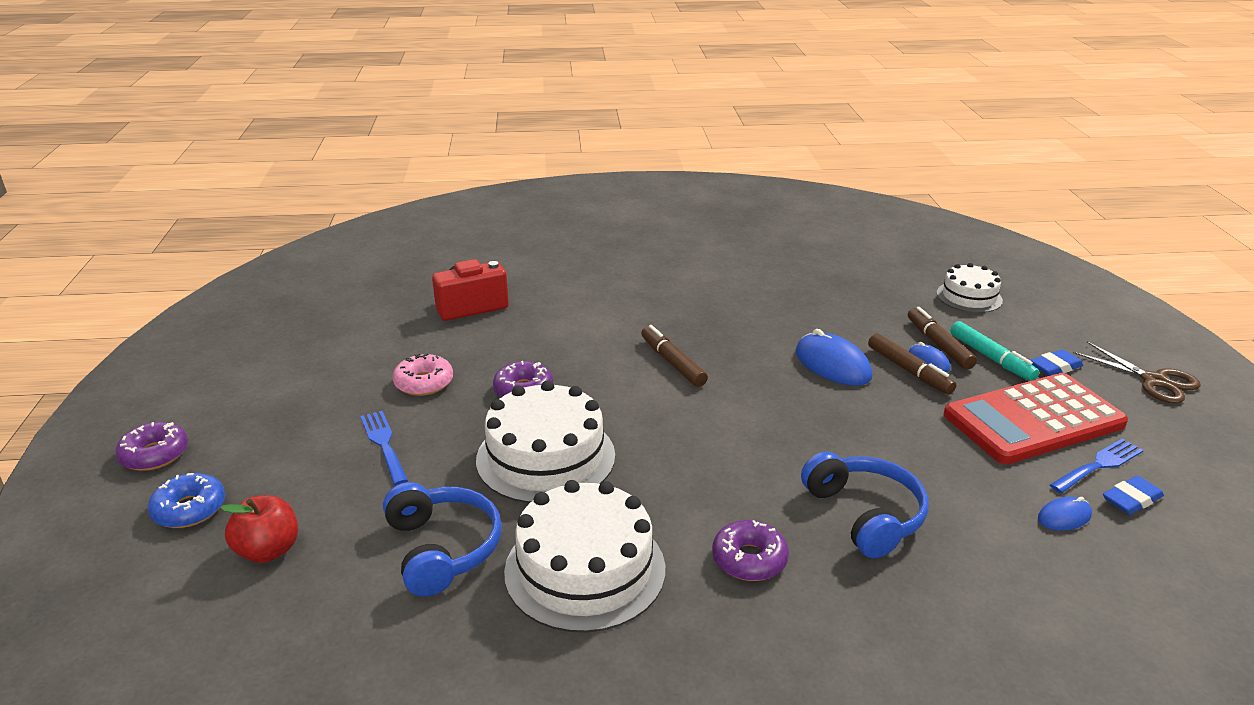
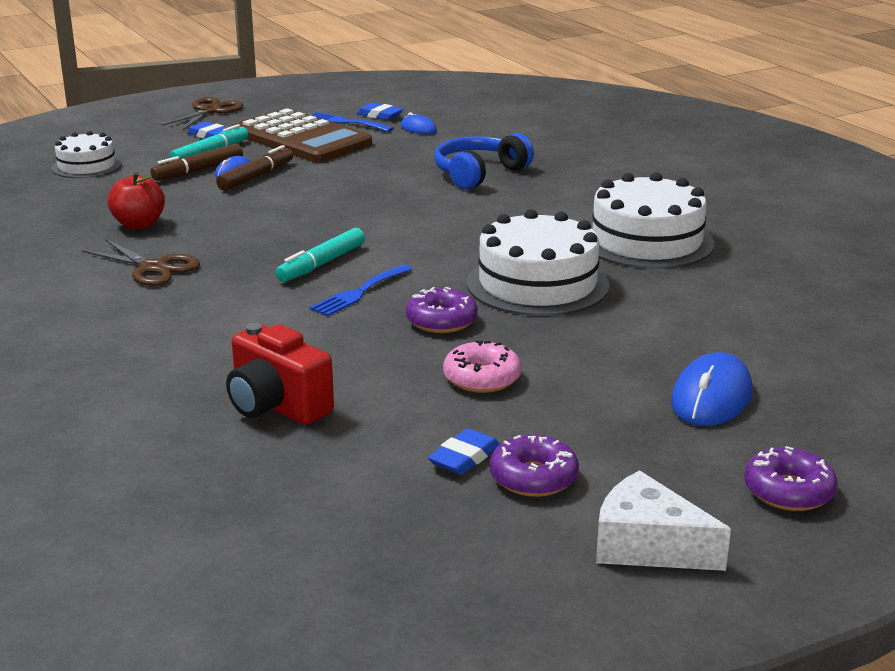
camera: 115 degrees left, 5 degrees down
blue donut [148,473,225,528] -> none
red apple [220,495,298,563] -> red apple moved to [108,172,165,229]
blue fork [360,411,408,485] -> blue fork moved to [310,264,412,316]
blue headphones [383,482,502,597] -> none
brown marker [641,325,708,387] -> turquoise marker [275,228,365,282]
purple donut [712,520,789,581] -> purple donut moved to [490,435,579,497]
blue mouse [795,329,872,386] -> blue mouse moved to [671,352,752,426]
red calculator [944,373,1128,464] -> brown calculator [233,108,372,163]
none -> brown scissors [82,239,200,286]
none -> blue eraser [428,428,500,475]
none -> white cheese [596,470,731,571]

